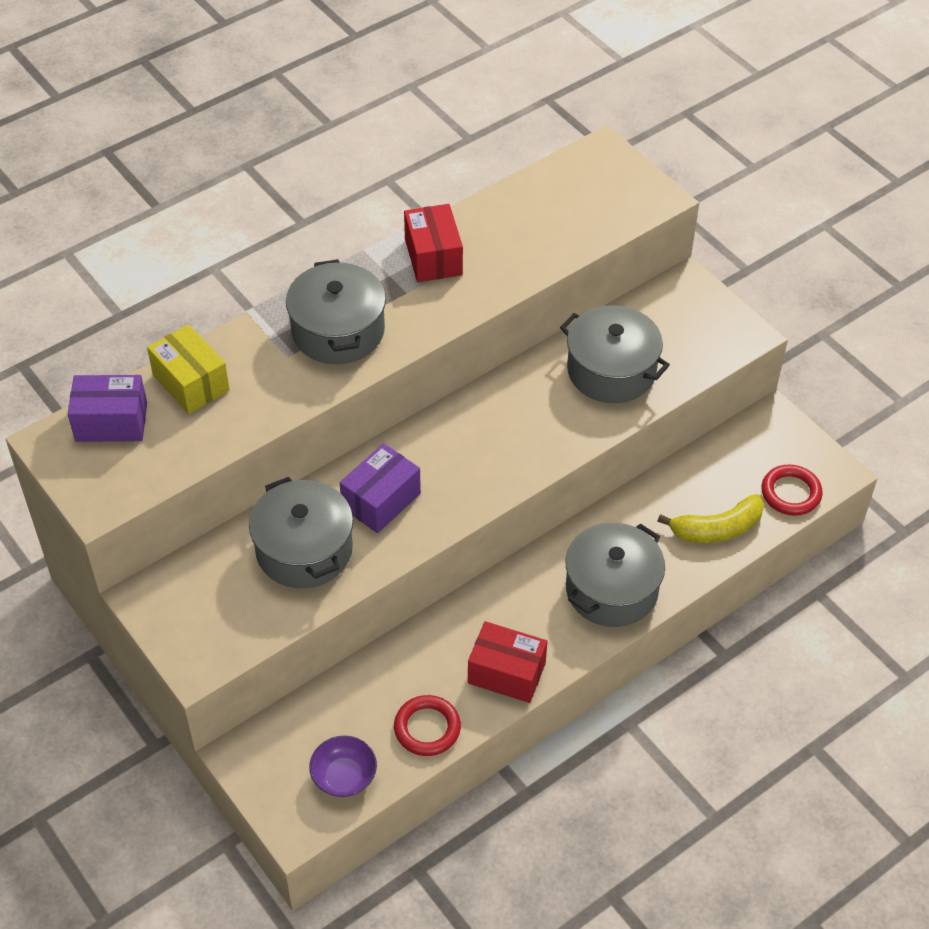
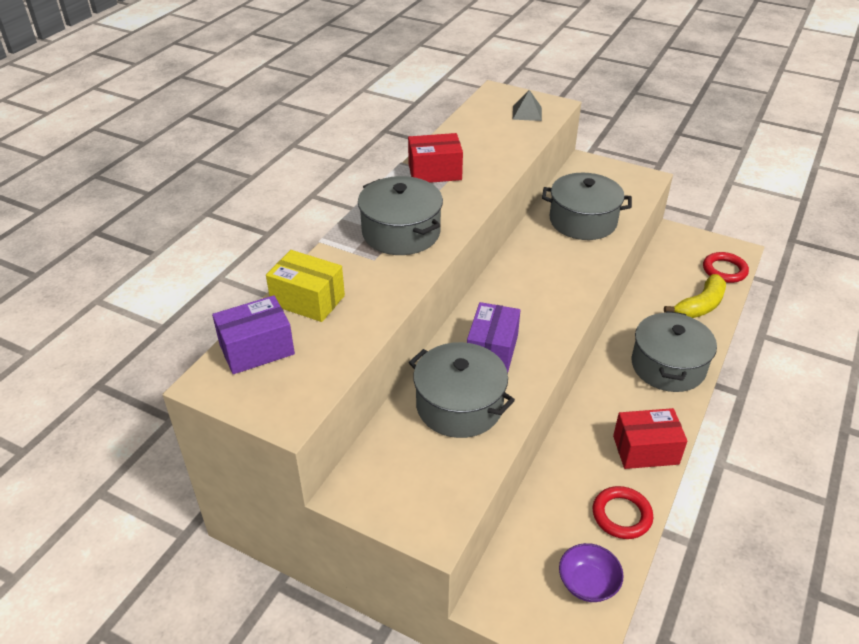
camera: 25 degrees left, 10 degrees down
red box [404,204,463,282] -> red box turned 60 degrees counterclockwise [408,133,463,183]
none -> grey pyramid [513,90,542,121]

